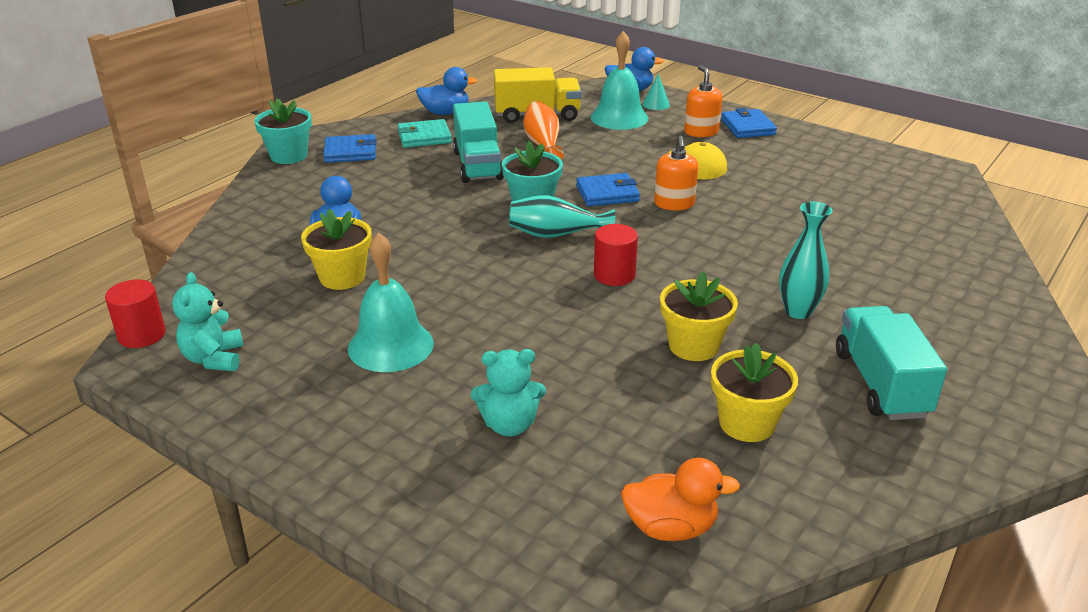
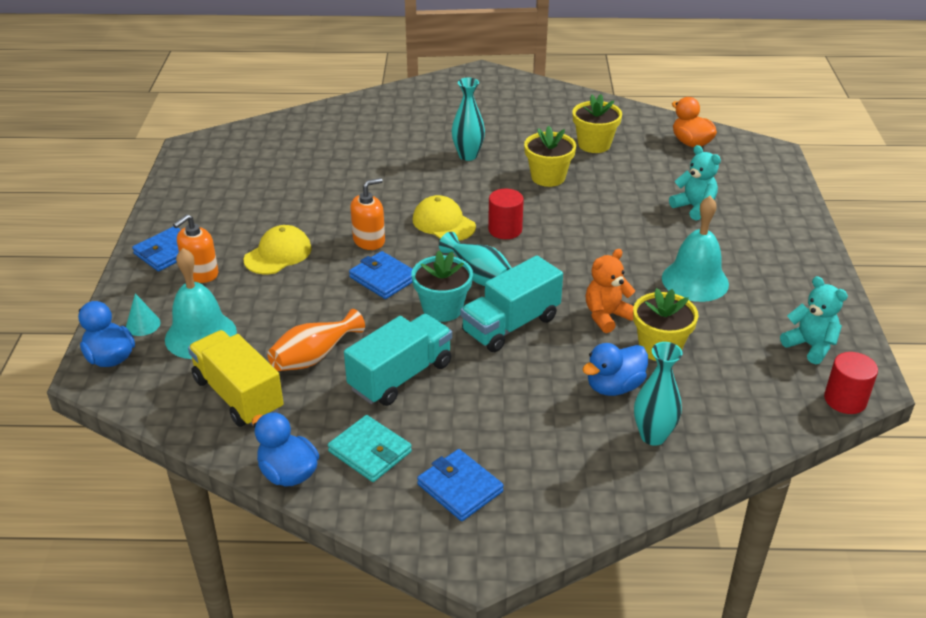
camera: 125 degrees left, 5 degrees up
turquoise teddy bear [172,272,244,371] -> turquoise teddy bear turned 90 degrees counterclockwise [780,276,848,364]
turquoise flower pot [254,98,312,164] -> none
turquoise truck [836,306,947,420] -> turquoise truck moved to [461,255,563,352]
none -> yellow cap [413,195,476,241]
none -> orange teddy bear [586,249,635,333]
none -> turquoise vase [634,342,683,446]

